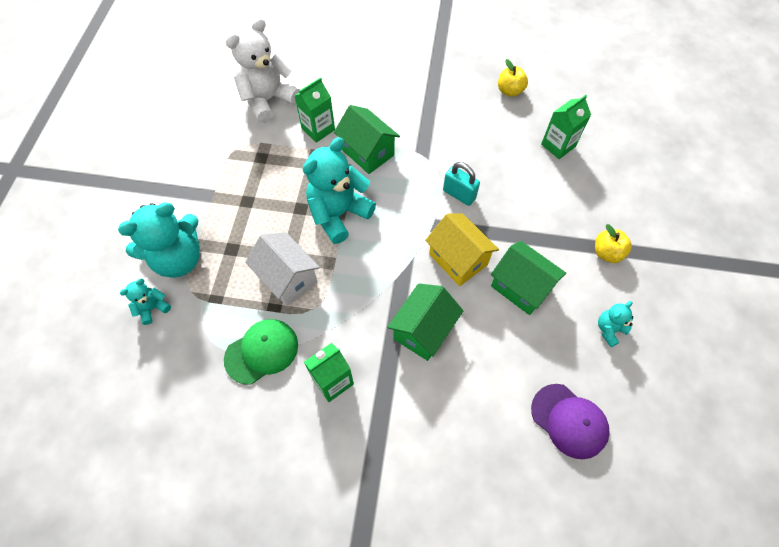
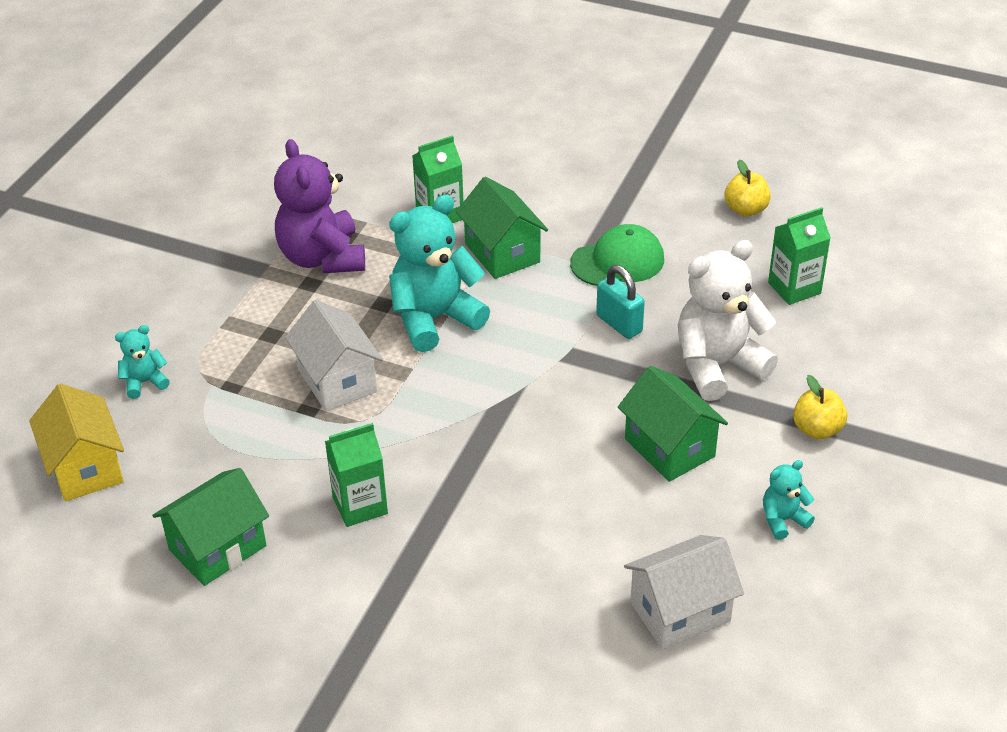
camera: 15 degrees right, 20 degrees down
turquoise teddy bear [118,202,200,278] -> none
green cap [224,319,298,385] -> green cap moved to [570,224,664,286]
white teddy bear [225,18,300,123] -> white teddy bear moved to [678,240,778,401]
green house [387,283,463,361] -> green house moved to [152,468,269,586]
yellow house [425,213,499,286] -> yellow house moved to [29,383,124,501]
purple cap [531,384,610,459] -> white house [624,535,744,650]
none -> purple teddy bear [274,139,365,273]

